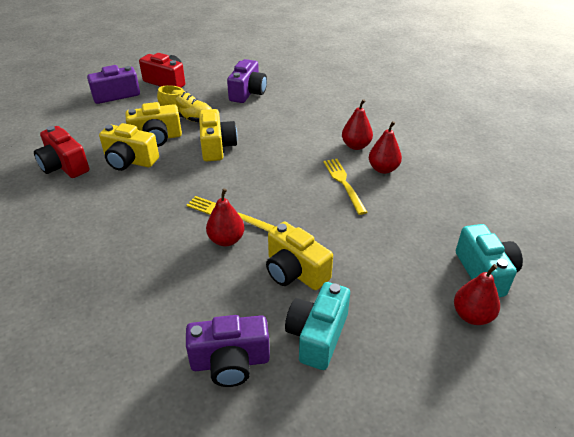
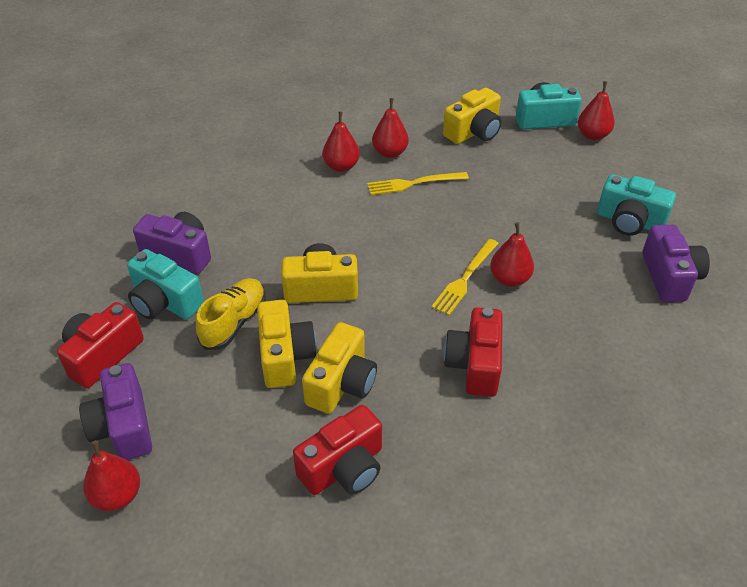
camera: 85 degrees left, 5 degrees up
yellow camera [266,222,333,290] -> yellow camera moved to [443,88,502,144]
none -> red pear [83,440,140,511]
none -> turquoise camera [127,249,204,319]
none -> red camera [444,307,503,397]

